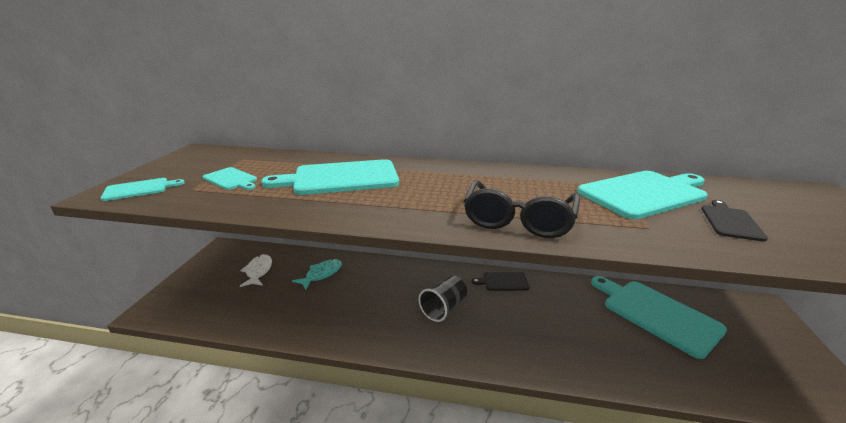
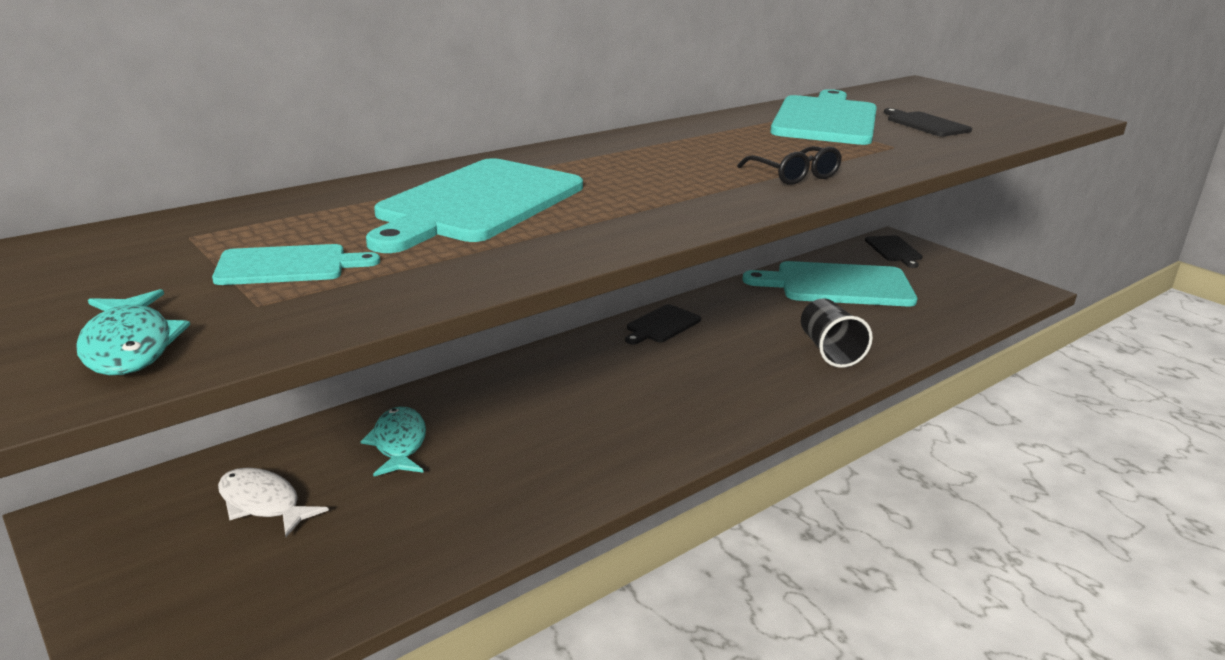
camera: 50 degrees left, 0 degrees up
turquoise cutting board [100,178,185,201] -> turquoise fish [76,289,190,375]
black cup [418,276,467,322] -> black cup moved to [801,298,873,368]
black glasses [464,180,580,238] -> black glasses [737,146,842,185], size x0.55
none -> black cutting board [865,236,923,268]

